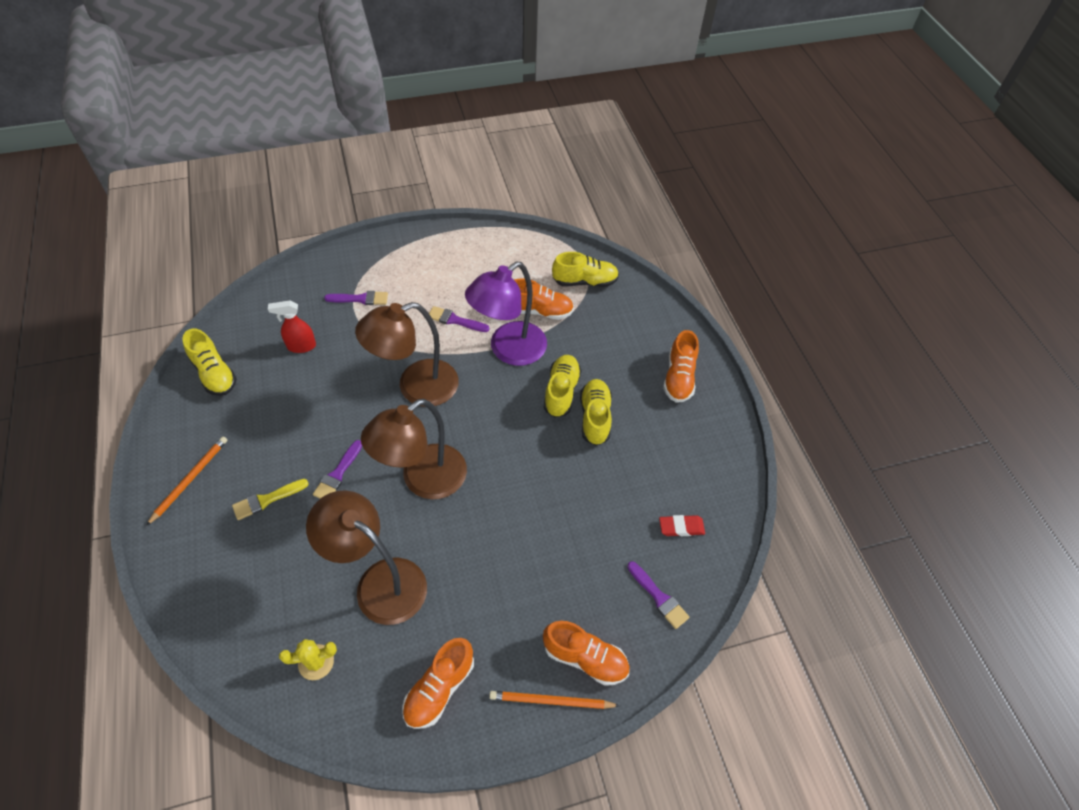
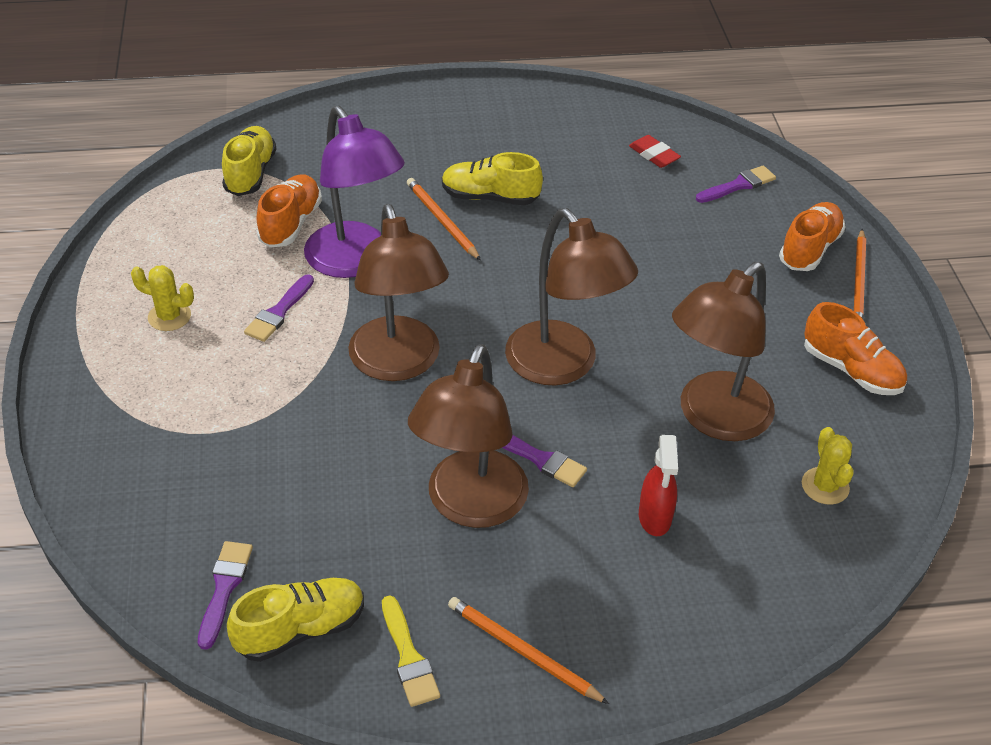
camera: 80 degrees left, 10 degrees down
yellow brush [232,479,309,520] -> yellow brush moved to [382,595,440,707]
red spray bottle [268,300,316,353] -> red spray bottle moved to [639,435,678,536]
purple brush [324,291,388,305] -> purple brush moved to [198,541,253,650]
yellow shoe [544,355,582,418] -> orange pencil [407,178,481,261]
red eraser [659,515,705,536] -> red eraser turned 45 degrees counterclockwise [629,135,681,168]
orange shoe [663,330,699,403] -> none
none -> yellow cactus [131,265,194,331]
none -> brown lamp [408,344,529,528]

